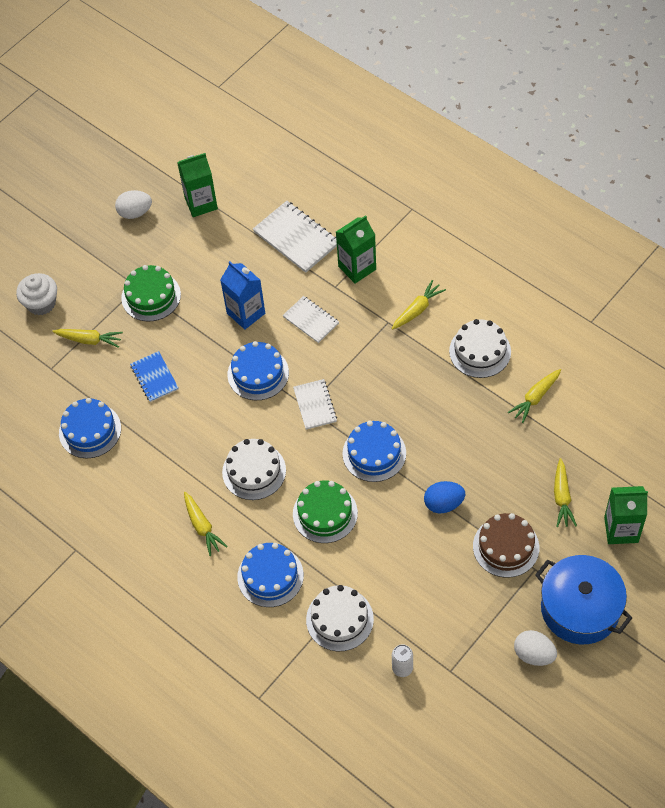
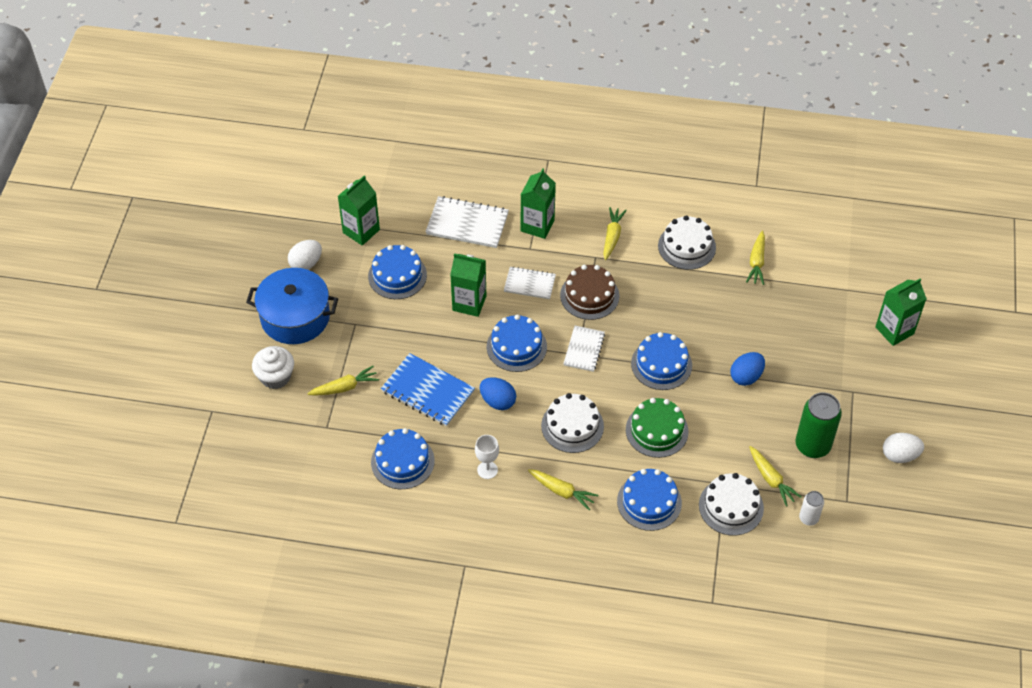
camera: 35 degrees left, 5 degrees down
green cake [121,265,181,321] -> none
blue notebook [130,351,179,402] -> blue notebook [381,353,475,426], size x1.60
blue carton [220,261,265,330] -> green carton [450,253,486,317]
white notebook [293,379,337,430] -> white notebook turned 60 degrees clockwise [563,326,605,372]
brown cake [473,513,539,578] -> brown cake moved to [560,265,619,320]
blue pot [535,555,632,644] -> blue pot moved to [246,268,338,344]
yellow carrot [554,458,577,527] -> yellow carrot moved to [749,446,802,506]
none -> blue cake [368,245,427,299]
none -> white goblet [475,435,499,479]
none -> blue egg [480,377,516,410]
none -> green can [795,392,842,458]

